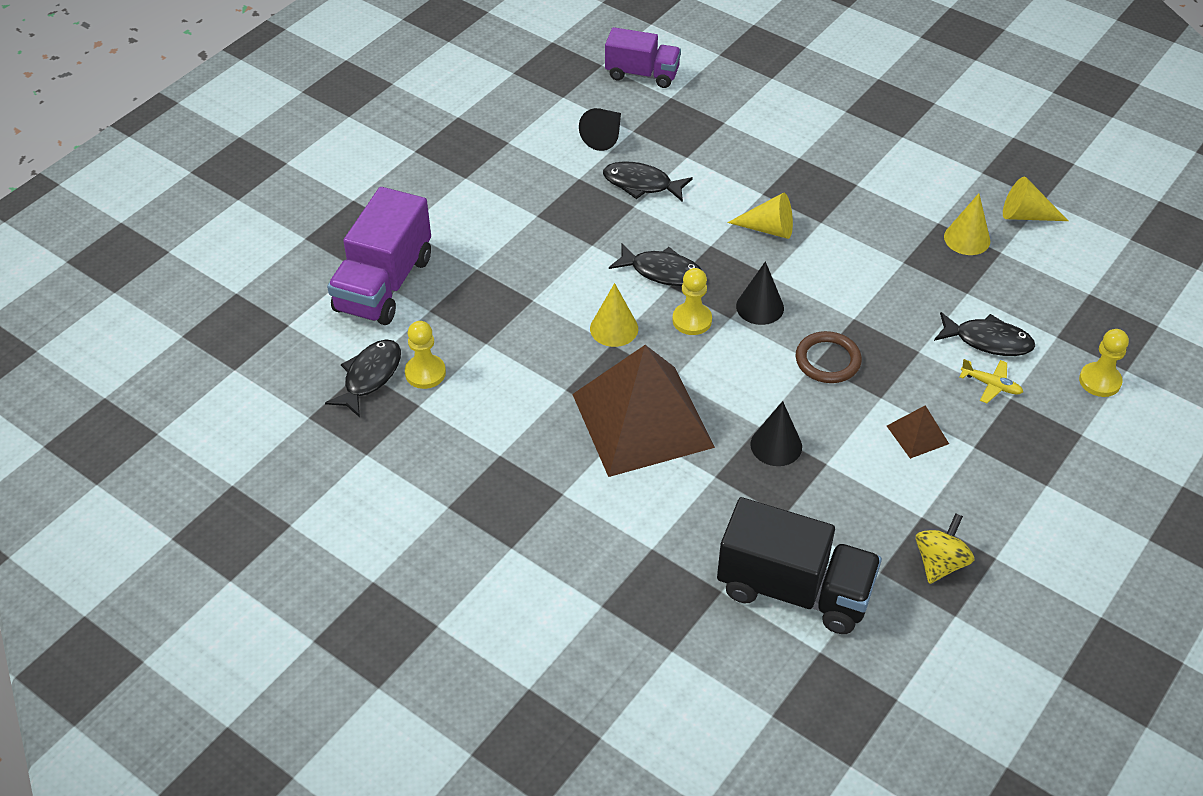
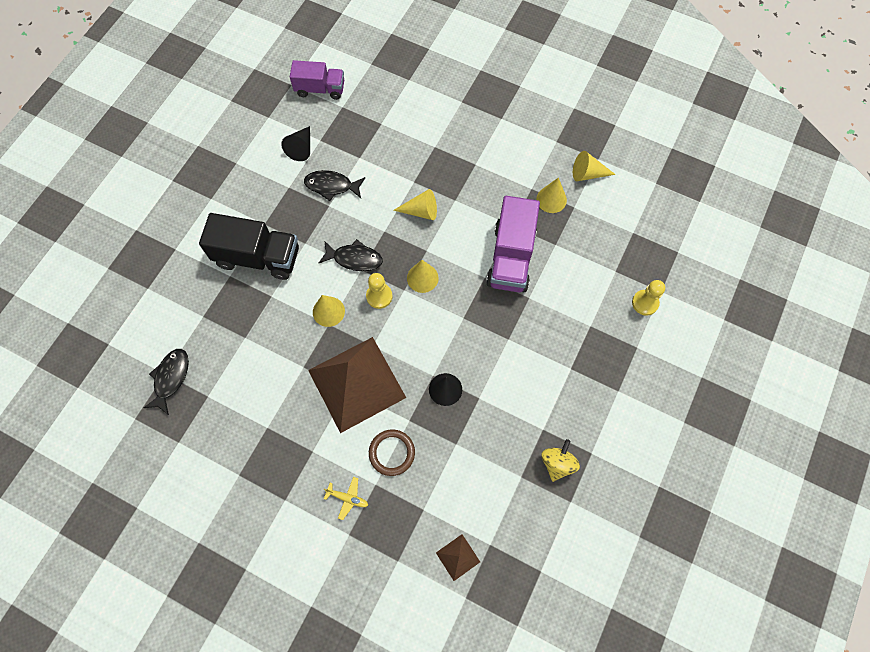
camera: 10 degrees left, 20 degrees up
purple truck [327,187,431,325] -> purple truck moved to [486,196,540,292]
yellow pawn [405,321,446,389] -> none
black truck [717,497,882,634] -> black truck moved to [199,213,299,280]
black cone [736,261,784,325] -> yellow cone [407,260,439,293]
brown ring [796,331,862,383] -> brown ring moved to [369,429,415,476]
brown pyramid [887,405,949,459] -> brown pyramid moved to [436,534,480,581]
black fish [934,312,1035,356] -> none
yellow plane [959,359,1023,403] -> yellow plane moved to [324,477,368,520]

